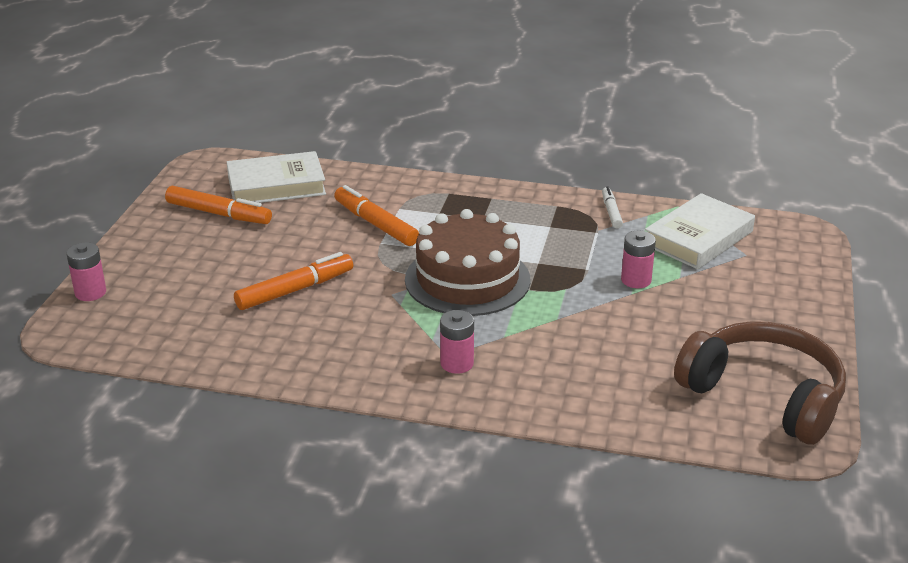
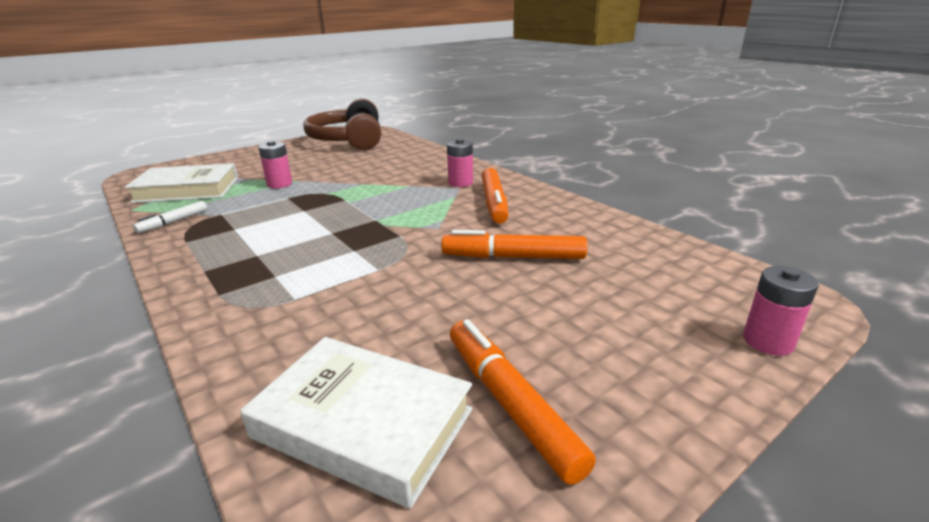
camera: 140 degrees left, 5 degrees down
orange marker [334,185,419,246] -> orange marker moved to [482,168,509,224]
brown cake [405,209,530,316] -> none

